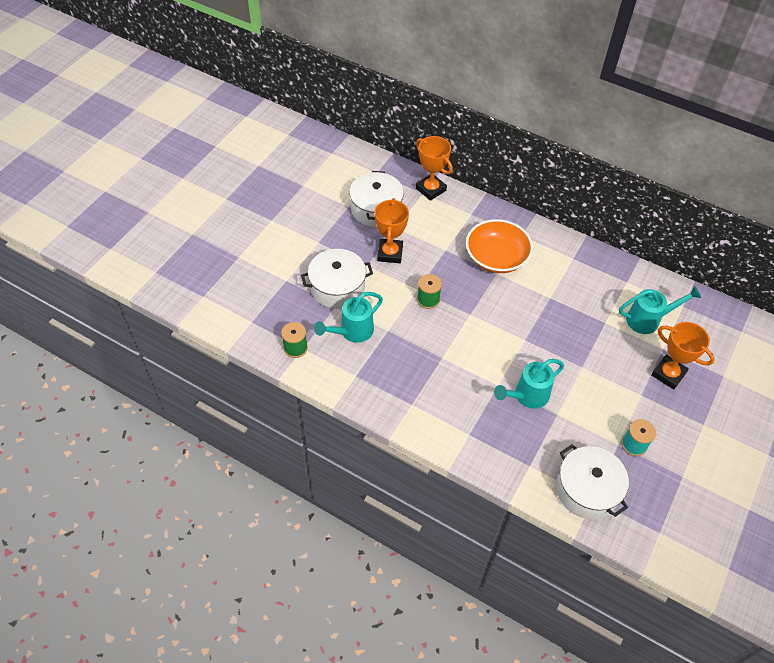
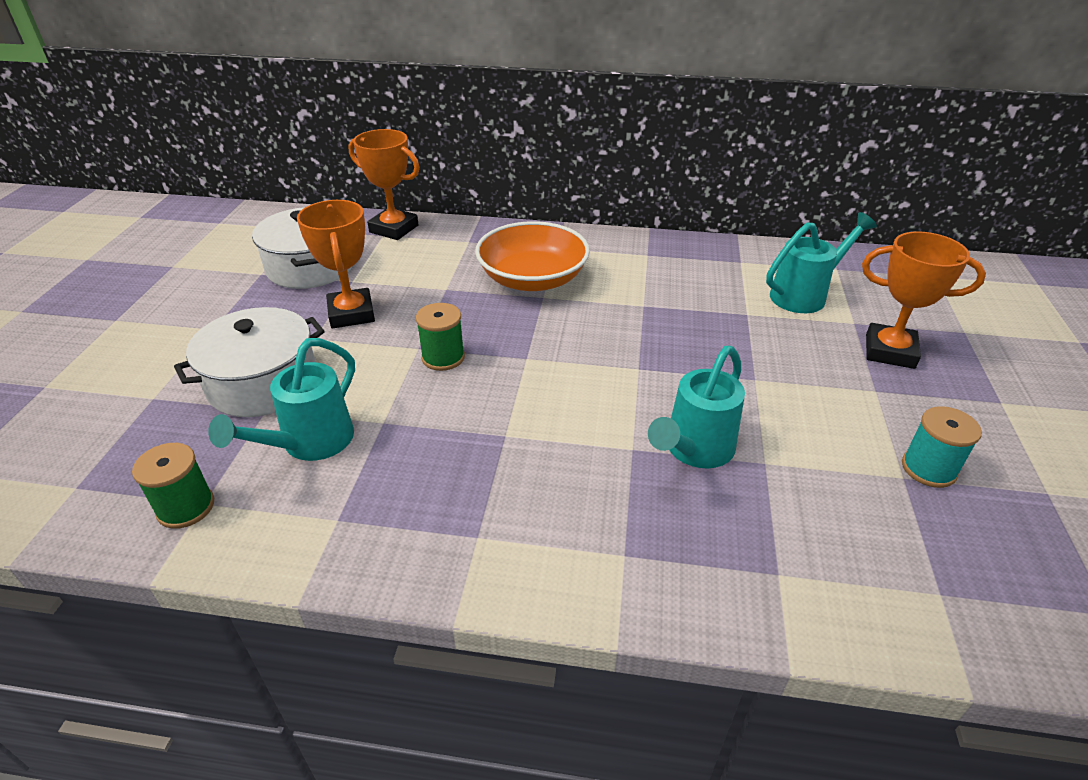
camera: 20 degrees left, 15 degrees down
white pot [556,444,629,519] -> none

